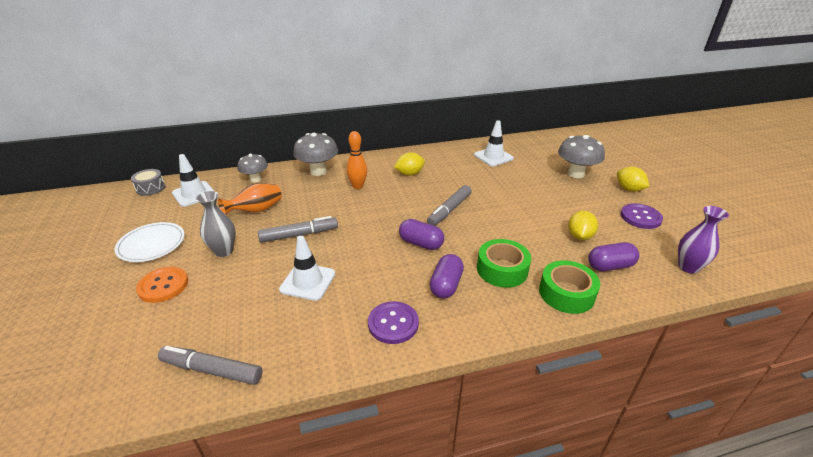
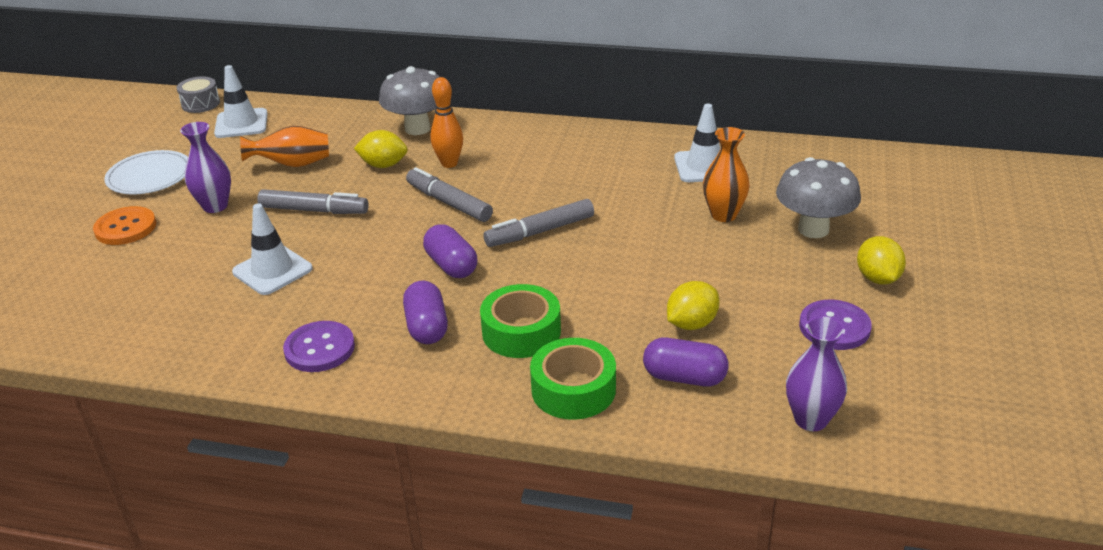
camera: 30 degrees right, 0 degrees up
grey marker [158,346,263,385] -> grey marker moved to [406,167,493,222]
grey vase [196,191,236,257] -> purple vase [180,122,231,213]
grey mushroom [237,154,268,183] -> none
yellow lemon [394,152,425,176] -> yellow lemon moved to [354,130,408,168]
purple capsule [429,254,464,299] -> purple capsule turned 60 degrees counterclockwise [403,281,448,344]
none -> orange vase [703,127,750,222]

